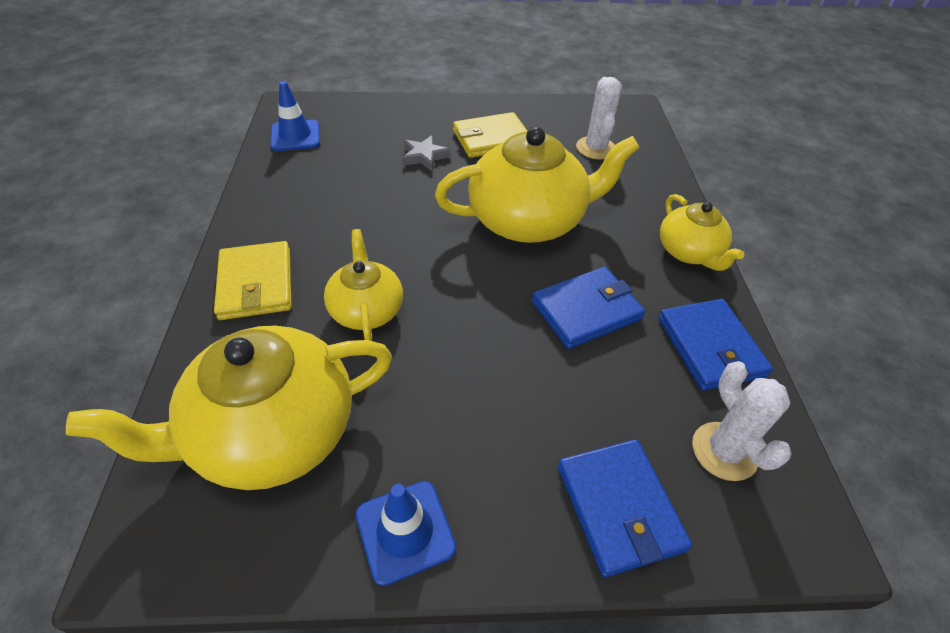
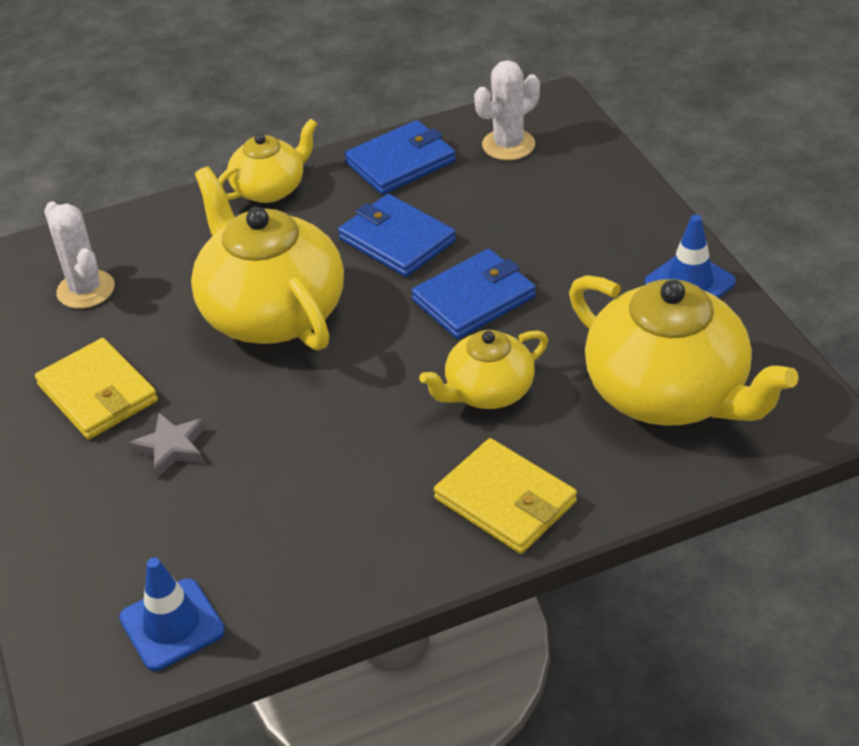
camera: 105 degrees left, 5 degrees down
yellow wallet [214,241,292,320] -> yellow wallet turned 75 degrees clockwise [434,438,577,554]
blue wallet [558,439,692,577] -> blue wallet moved to [411,249,536,339]
white cactus [576,77,622,160] -> white cactus turned 75 degrees clockwise [44,202,115,309]

